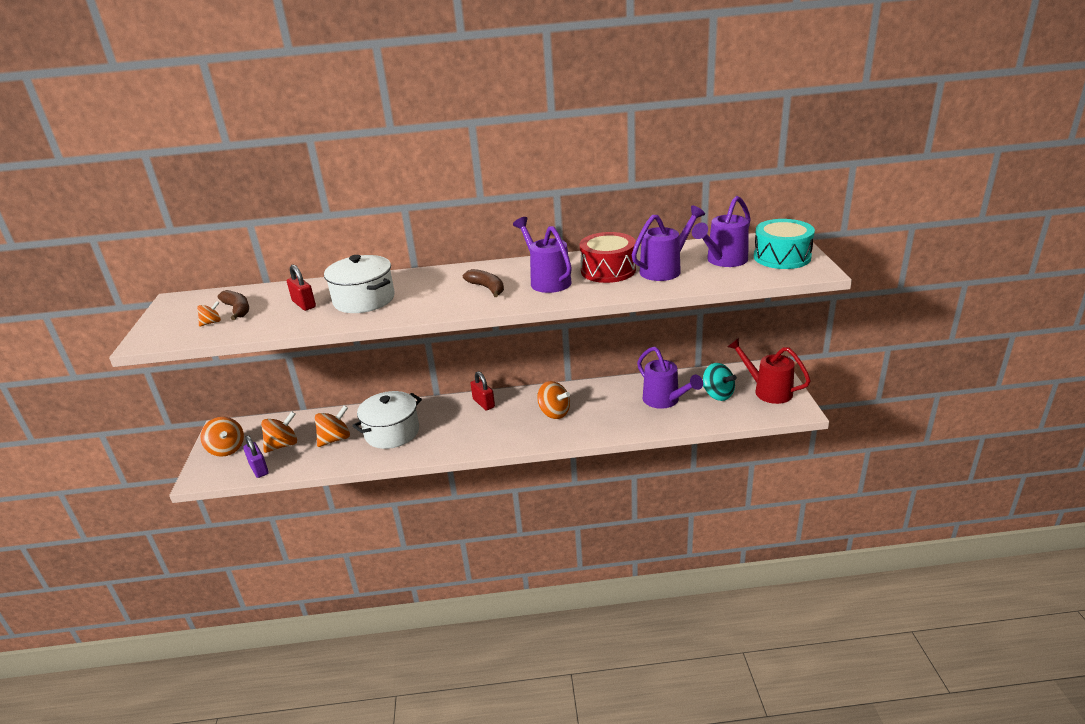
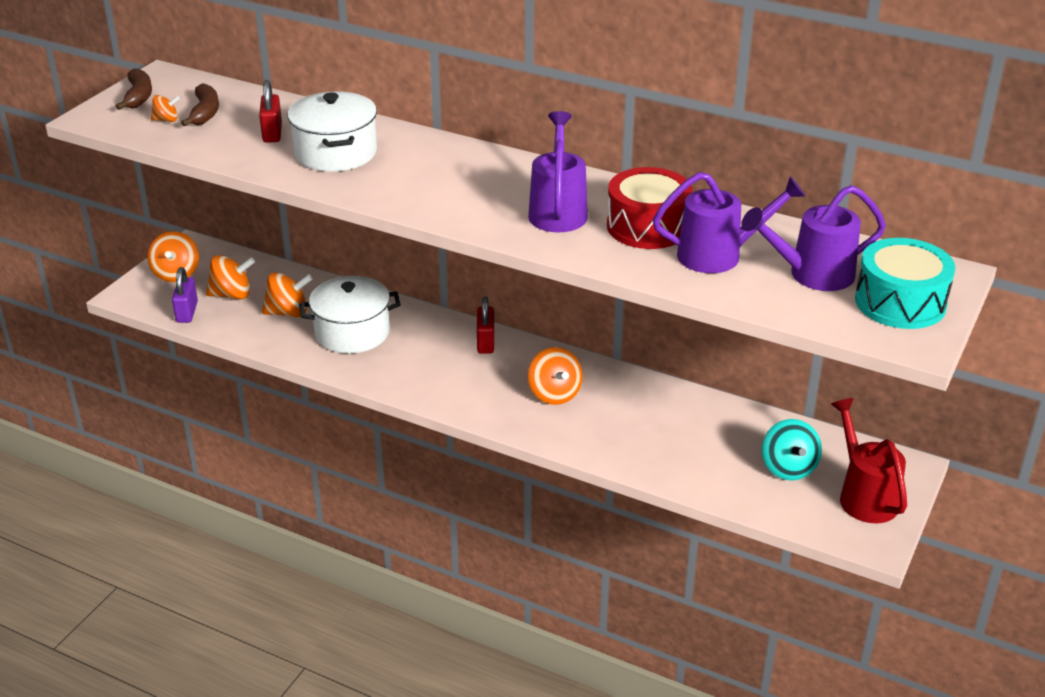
camera: 30 degrees right, 5 degrees up
brown banana [463,269,504,297] -> brown banana moved to [116,68,152,110]
purple watering can [637,347,703,409] -> none

